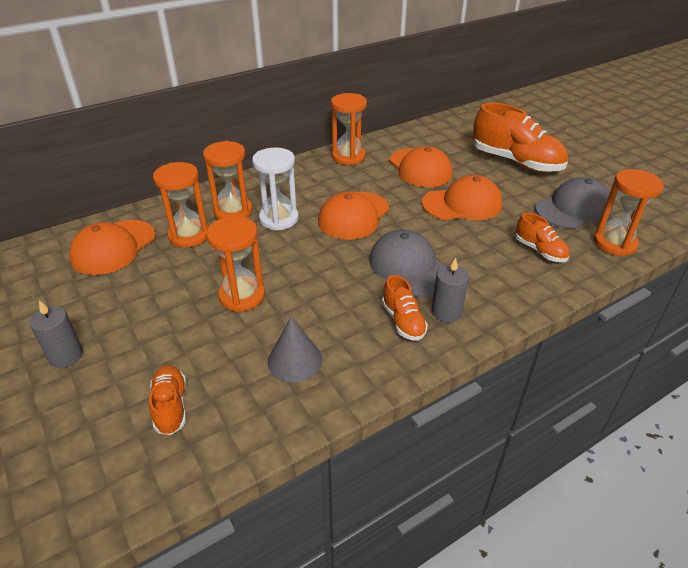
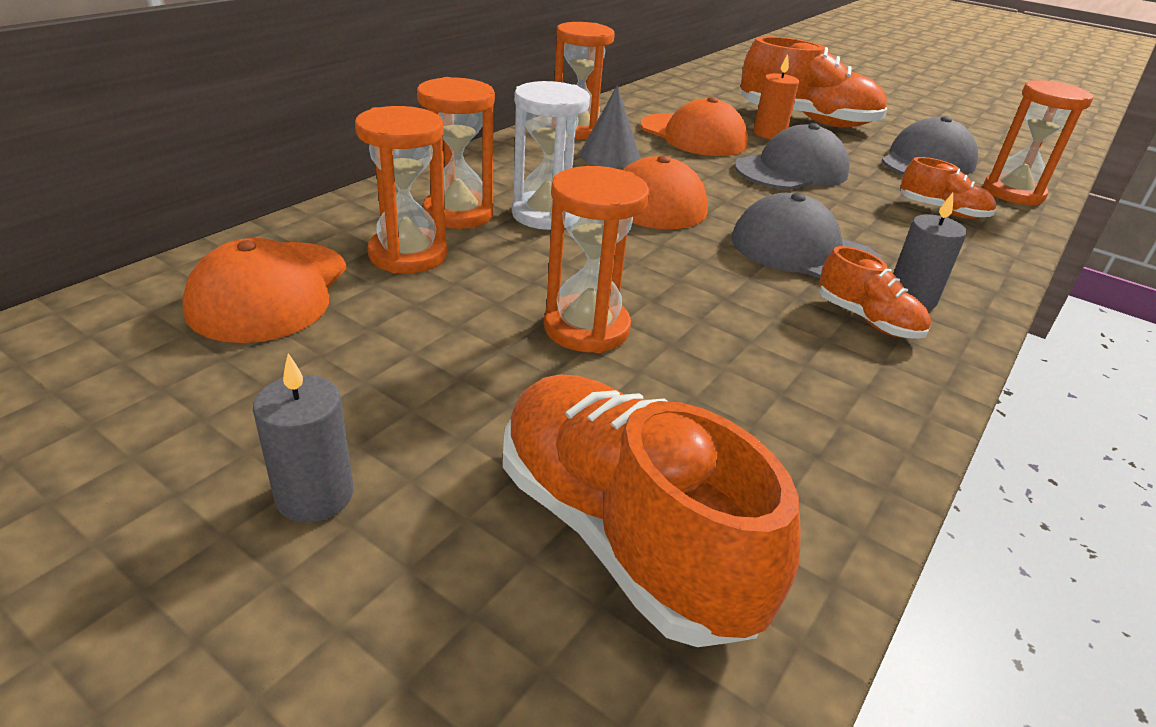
camera: 25 degrees left, 5 degrees down
orange shoe [149,365,186,435] -> orange shoe [503,374,801,647], size x1.98
grey cone [268,316,322,382] -> grey cone moved to [580,85,640,168]
orange cap [422,175,502,220] -> grey cap [735,123,850,190]
none -> orange candle [753,54,799,139]

